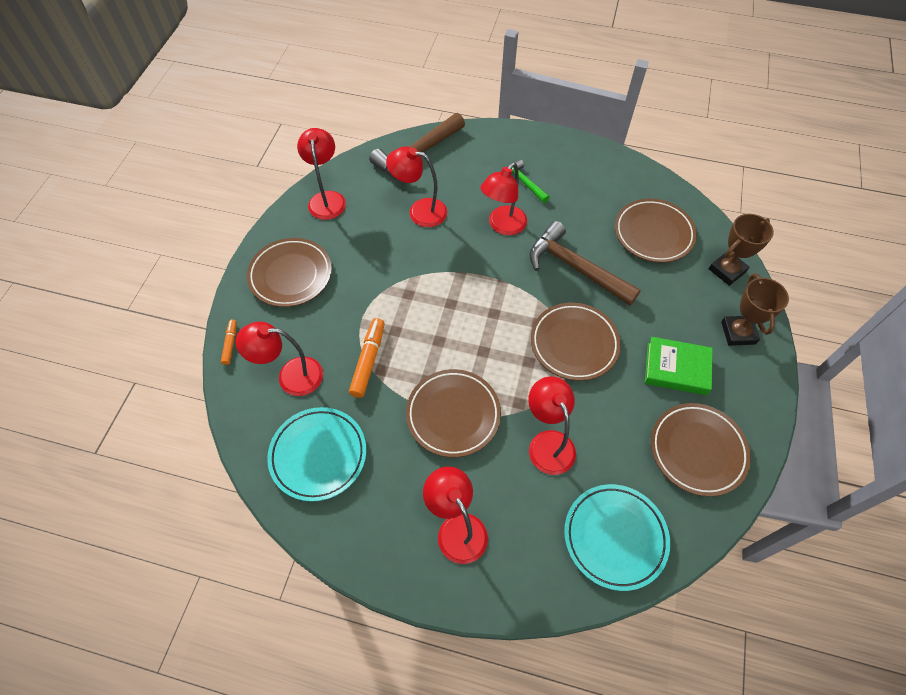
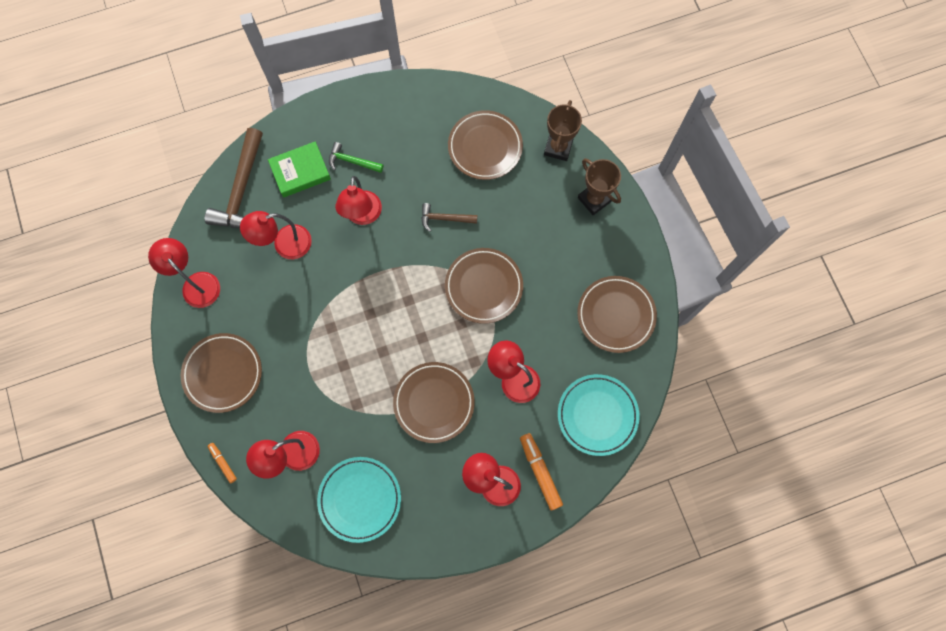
camera: 35 degrees left, 15 degrees up
orange marker [349,318,385,398] -> orange marker moved to [520,433,563,511]
brown hammer [529,221,641,306] -> brown hammer [421,203,477,232], size x0.53
green book [645,337,713,395] -> green book moved to [268,141,331,197]

